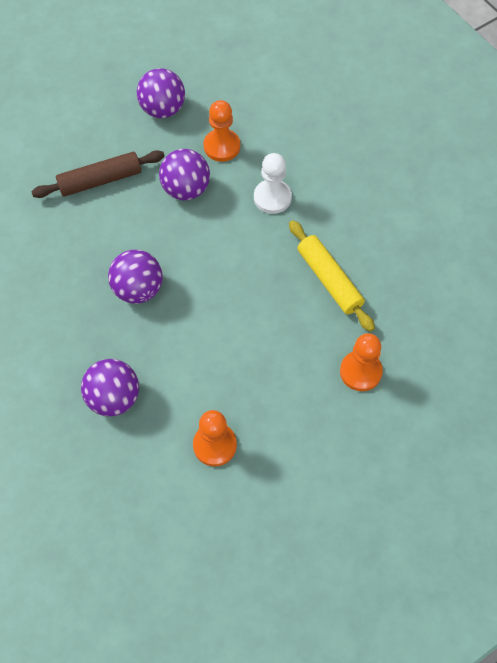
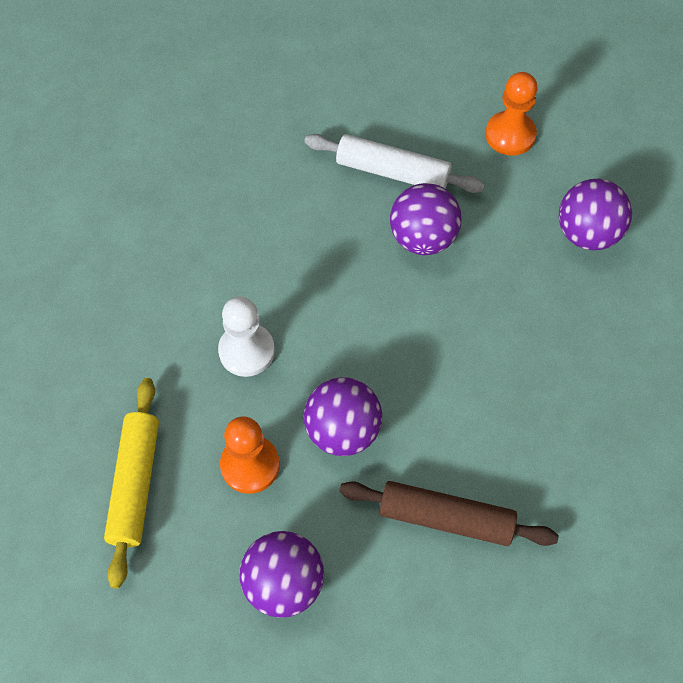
camera: 145 degrees left, 0 degrees up
purple ball [108,250,163,304] -> purple ball moved to [390,183,461,255]
yellow rolling pin [289,220,375,332] -> yellow rolling pin moved to [104,378,159,589]
orange pawn [340,333,383,391] -> none
none -> white rolling pin [304,134,485,193]

